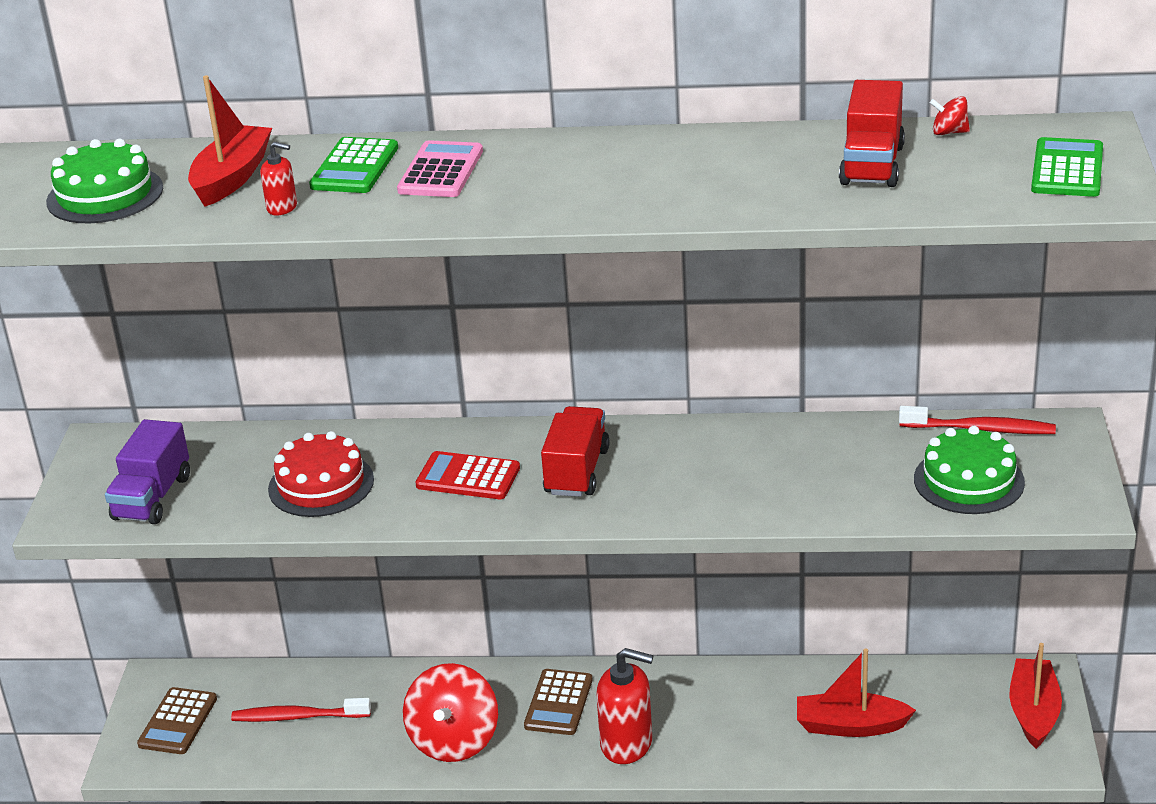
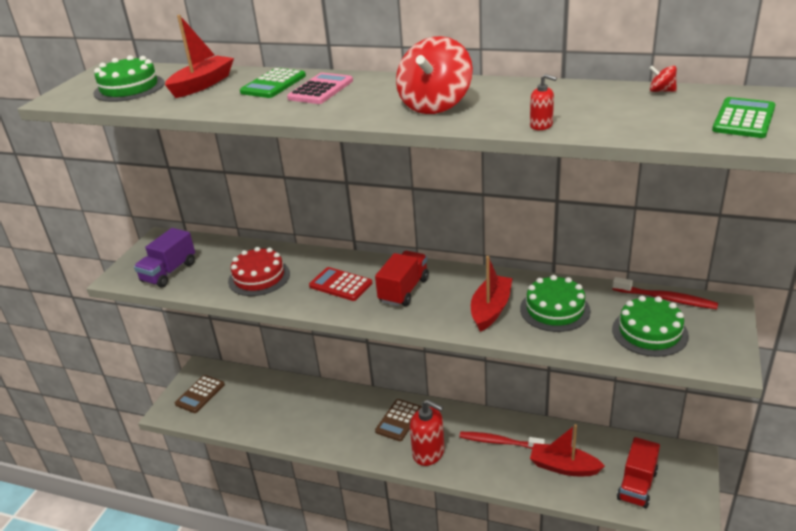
camera: 15 degrees right, 0 degrees up
red toothbrush [231,698,371,722] -> red toothbrush moved to [459,432,545,449]
red soap dispenser [260,142,297,215] -> red soap dispenser moved to [530,74,557,130]
red spinning top [403,663,498,762] -> red spinning top moved to [396,36,473,114]
red truck [839,80,905,187] -> red truck moved to [617,437,660,508]
red boat [1009,643,1062,749] -> red boat moved to [471,256,513,332]
none -> green cake [520,275,591,332]

